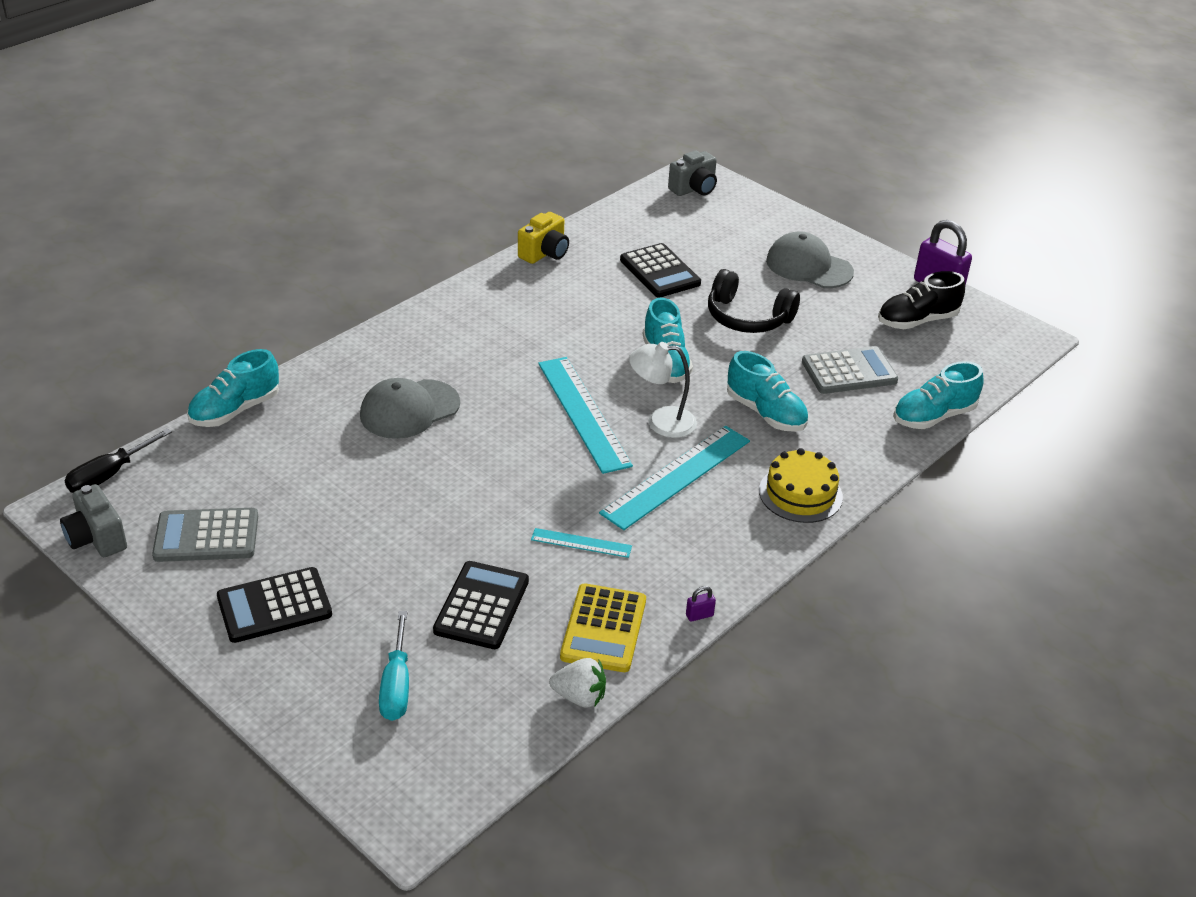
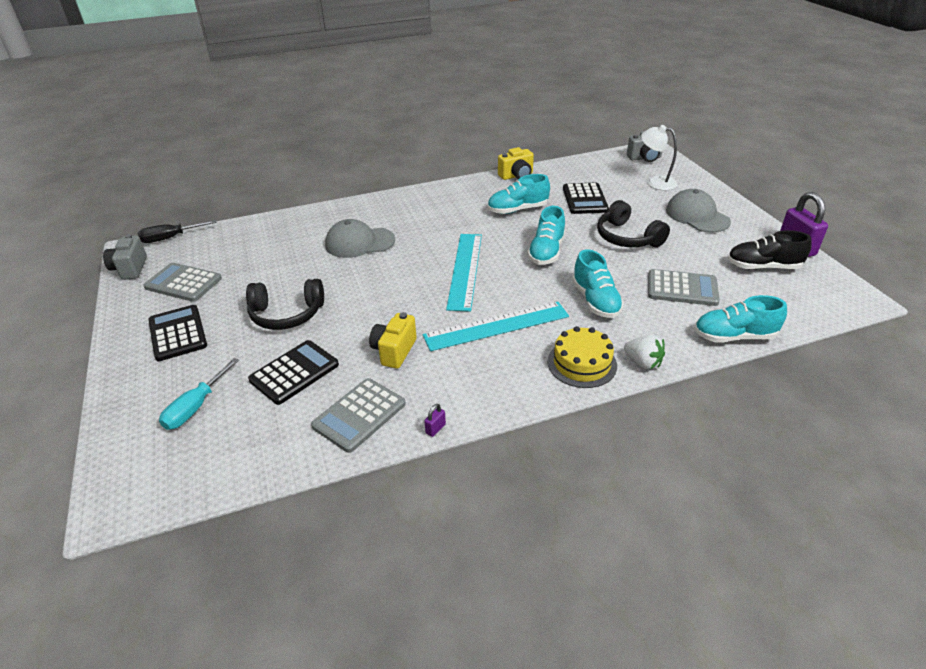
camera: 30 degrees right, 0 degrees up
turquoise shoe [187,349,279,427] -> turquoise shoe moved to [488,174,550,214]
black calculator [217,567,332,643] -> black calculator turned 60 degrees clockwise [148,305,207,361]
turquoise ruler [531,528,632,558] -> yellow camera [369,312,417,369]
white strawberry [549,658,606,707] -> white strawberry moved to [624,335,665,370]
yellow calculator [560,583,646,672] -> grey calculator [311,378,406,453]
white lamp [629,342,697,438] -> white lamp moved to [641,125,678,191]
purple padlock [686,586,716,622] -> purple padlock turned 60 degrees counterclockwise [424,404,446,437]
none -> black headphones [246,279,324,330]

